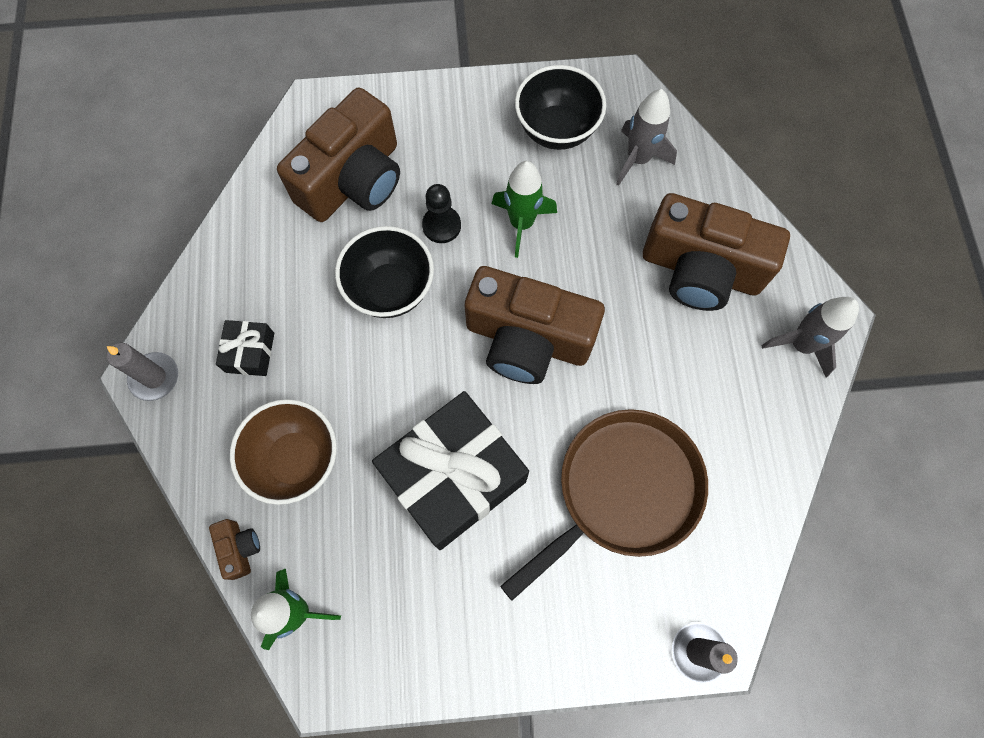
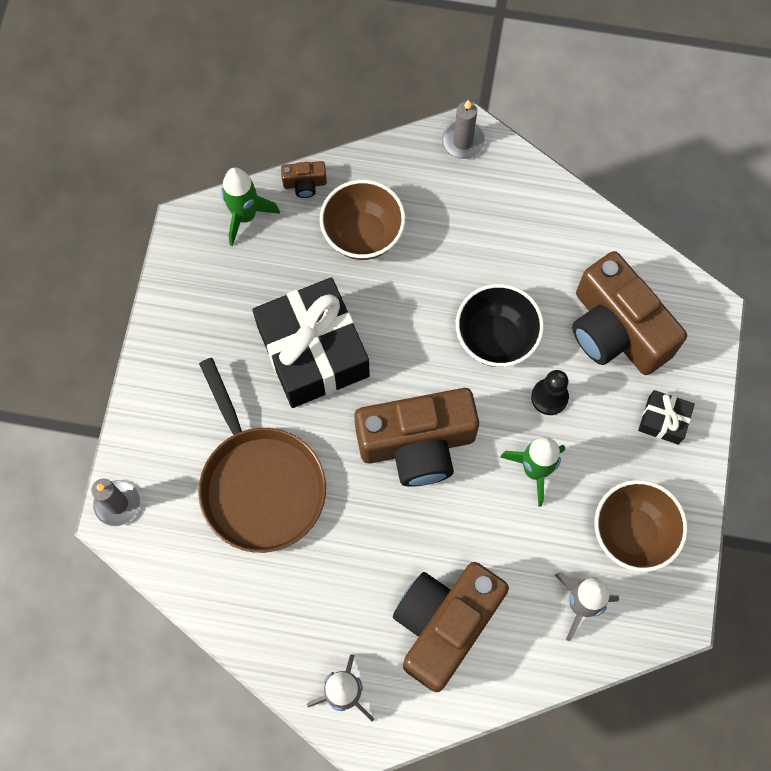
camera: 105 degrees right, 0 degrees up
black gift [216,320,274,376] -> black gift moved to [638,390,695,445]
brown camera [465,266,605,384] -> brown camera turned 135 degrees counterclockwise [354,388,479,487]
black bowl [515,65,606,150] -> brown bowl [594,480,688,572]

